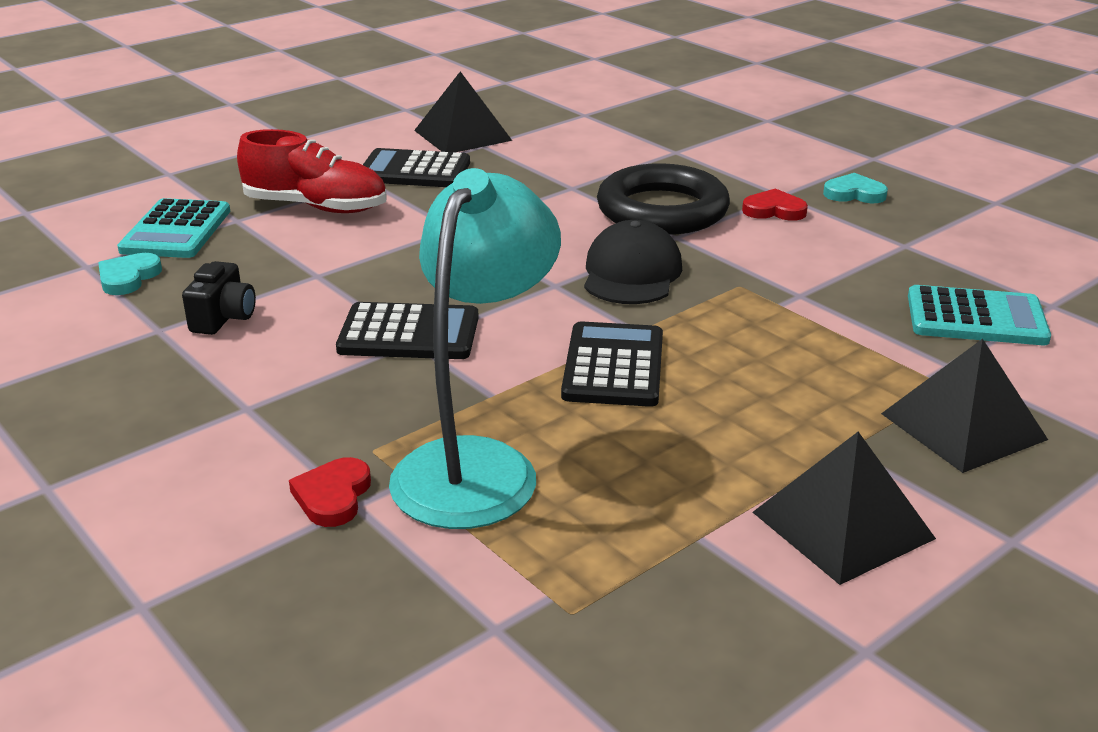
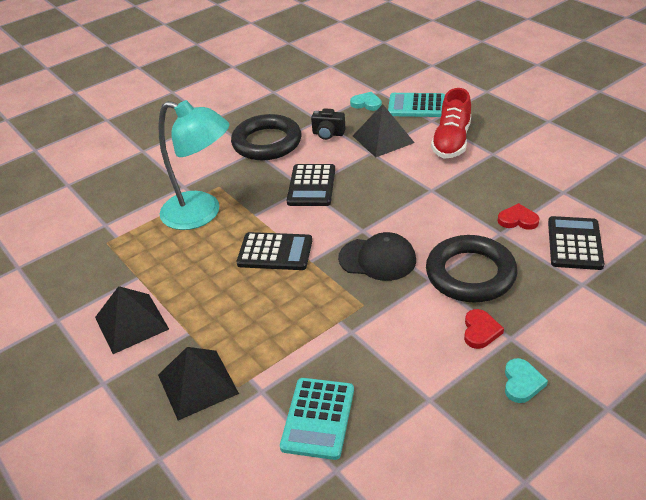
camera: 95 degrees right, 10 degrees up
red heart [289,457,371,527] -> red heart moved to [498,203,540,230]
black calculator [363,148,470,187] -> black calculator moved to [548,216,604,270]
black pyramid [414,71,512,152] -> black pyramid moved to [353,104,415,158]
none -> black ring [231,114,302,160]

